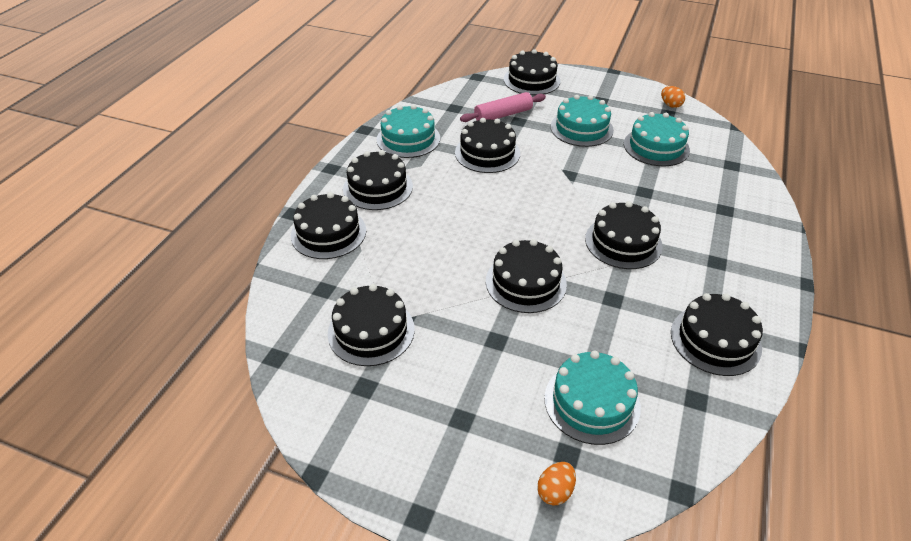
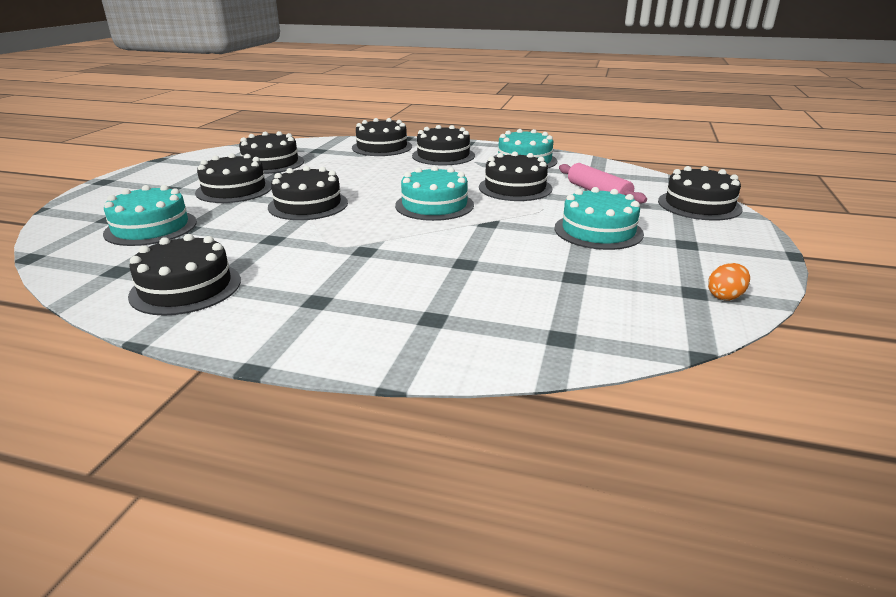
camera: 85 degrees right, 15 degrees down
orange egg [537,462,576,506] -> none
black cake [585,201,663,269] -> black cake moved to [195,153,272,203]
turquoise cake [624,112,690,166] -> turquoise cake moved to [395,166,474,221]

